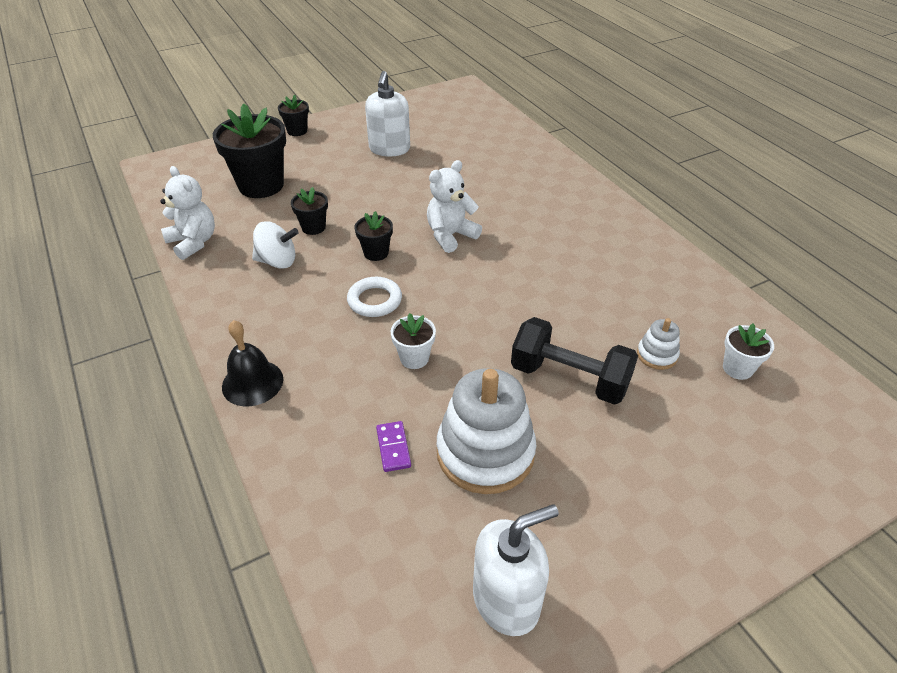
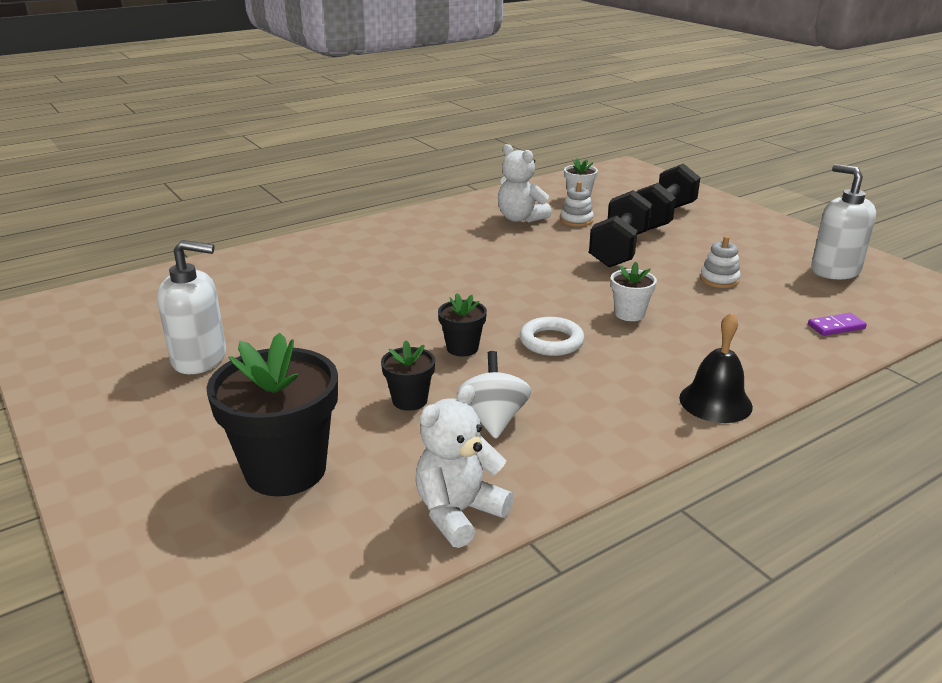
camera: 95 degrees left, 15 degrees down
black flower pot [278,95,309,136] -> none
purple domino [376,421,411,472] -> purple domino moved to [808,313,867,336]
white teddy bear [427,160,482,253] -> white teddy bear moved to [498,144,552,222]
white stacking toy [437,368,537,494] -> white stacking toy [700,236,741,288], size x0.47
none -> black dumbbell [636,164,701,230]

